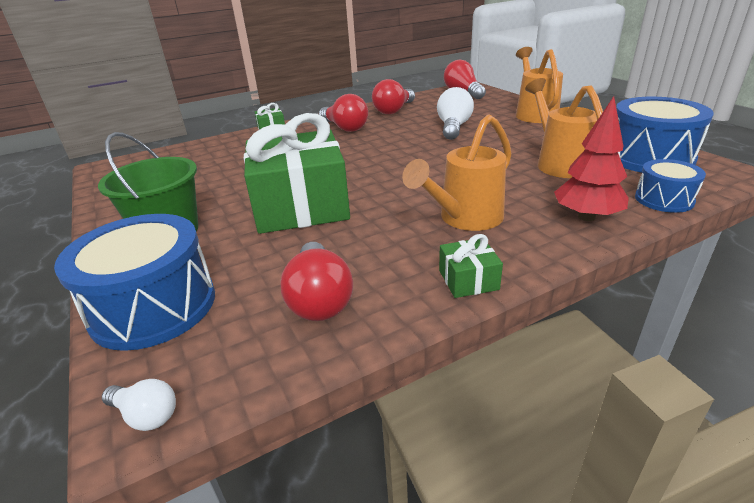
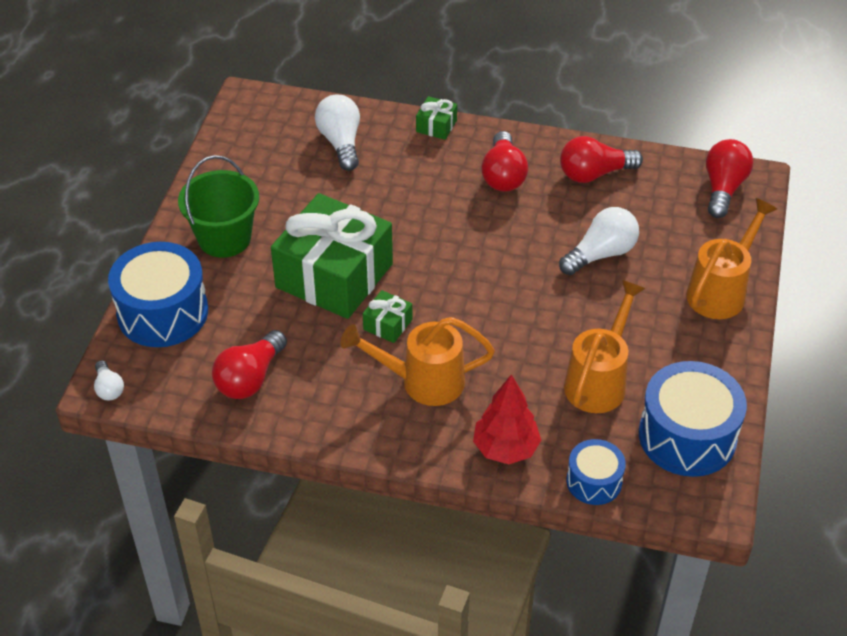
camera: 40 degrees right, 15 degrees up
green gift [439,234,503,298] -> green gift moved to [363,290,412,343]
none -> white light bulb [315,94,360,171]

